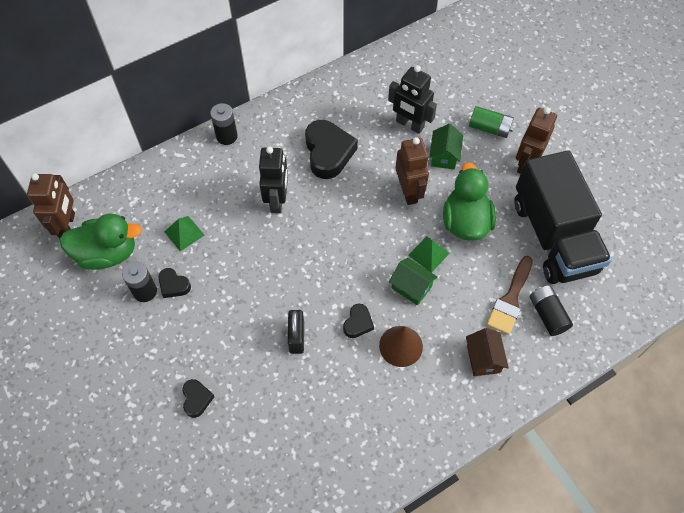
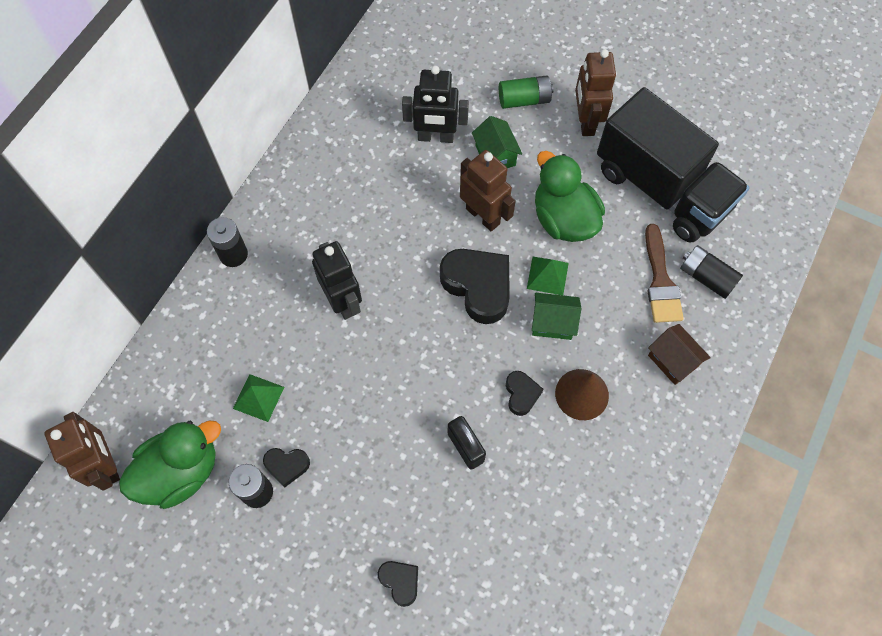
camera: 30 degrees left, 5 degrees up
black heart [305,120,358,179] -> black heart moved to [440,249,510,324]

